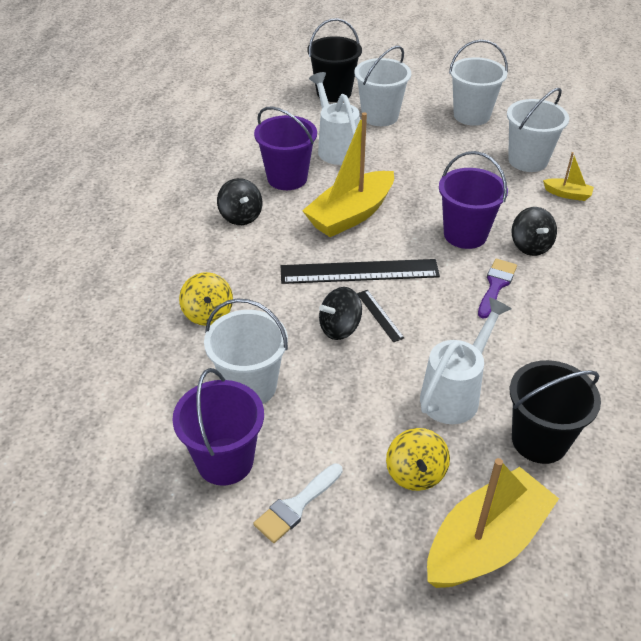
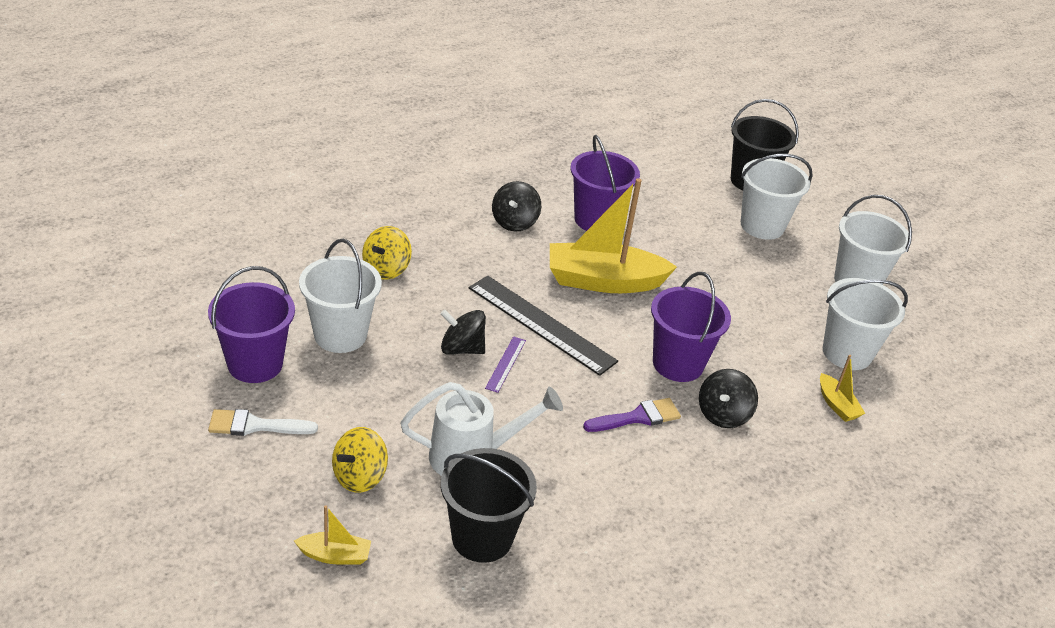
camera: 40 degrees right, 5 degrees down
white watering can [309,72,360,165] -> none
black ruler [357,290,404,342] -> purple ruler [485,336,526,393]
yellow boat [427,458,559,588] -> yellow boat [294,506,371,565], size x0.45

